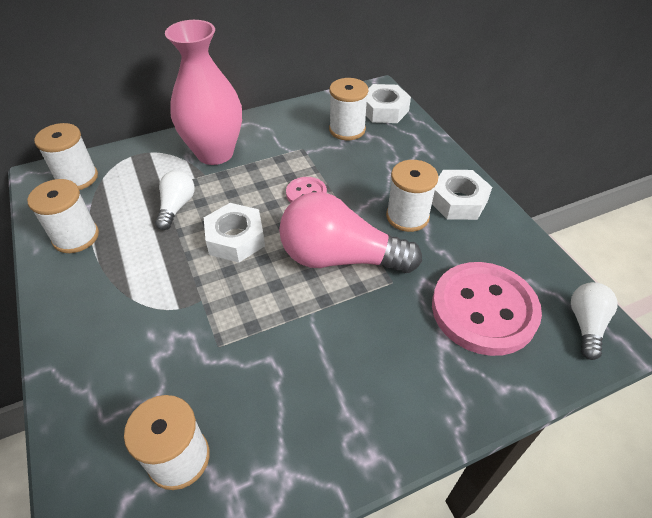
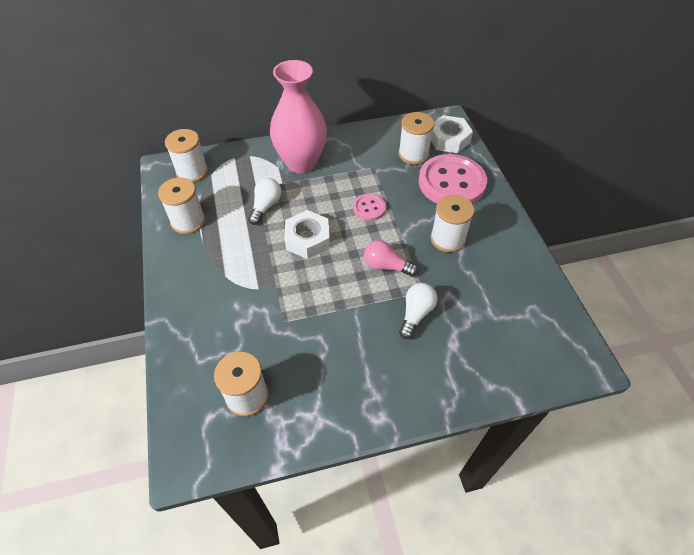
camera: 10 degrees right, 5 degrees up
pink light bulb [279,192,422,273] -> pink light bulb [364,240,418,277], size x0.51
white nut [432,170,492,220] -> none
pink button [432,262,542,356] -> pink button moved to [418,154,487,204]
white light bulb [571,282,618,360] -> white light bulb moved to [399,283,437,339]

